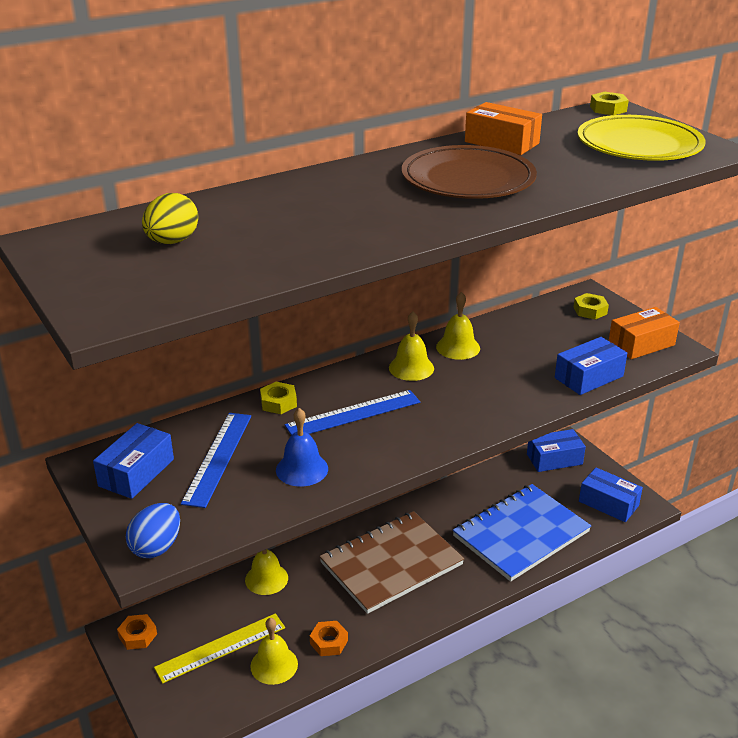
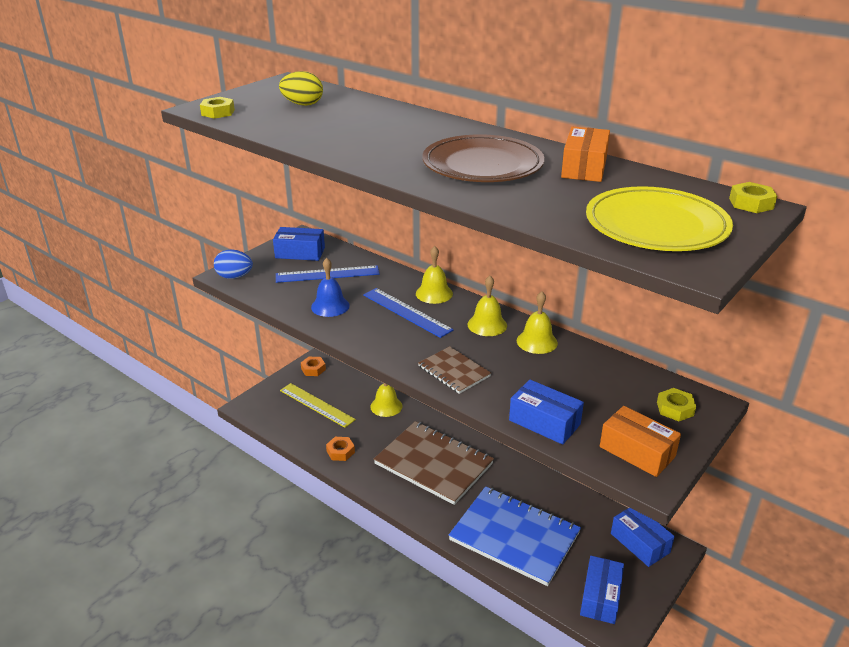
camera: 70 degrees right, 0 degrees up
yellow bell [250,618,298,685] -> yellow bell moved to [416,246,453,304]
yellow nut [260,382,297,414] -> yellow nut moved to [200,97,235,119]
none -> brown notebook [418,346,491,394]

